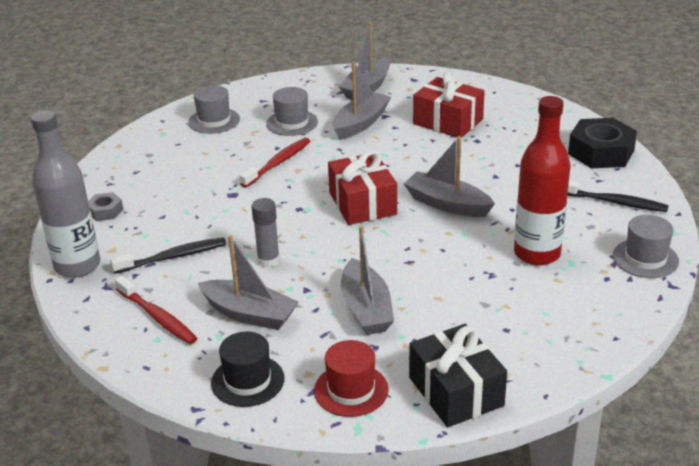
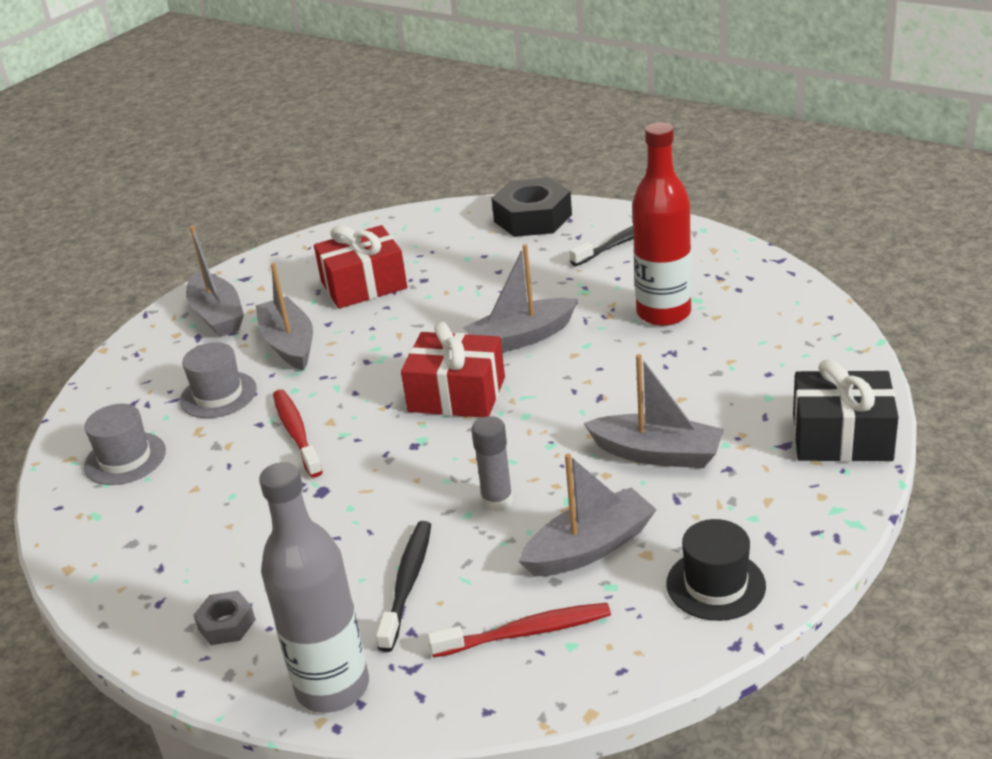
camera: 55 degrees left, 0 degrees up
red hat [314,340,388,417] -> none
grey hat [613,215,679,278] -> none

